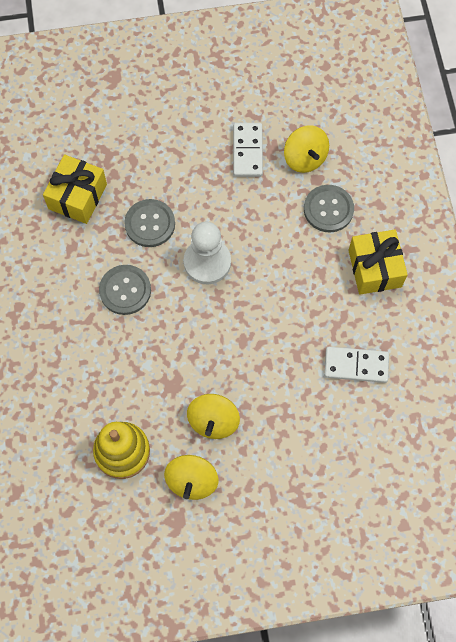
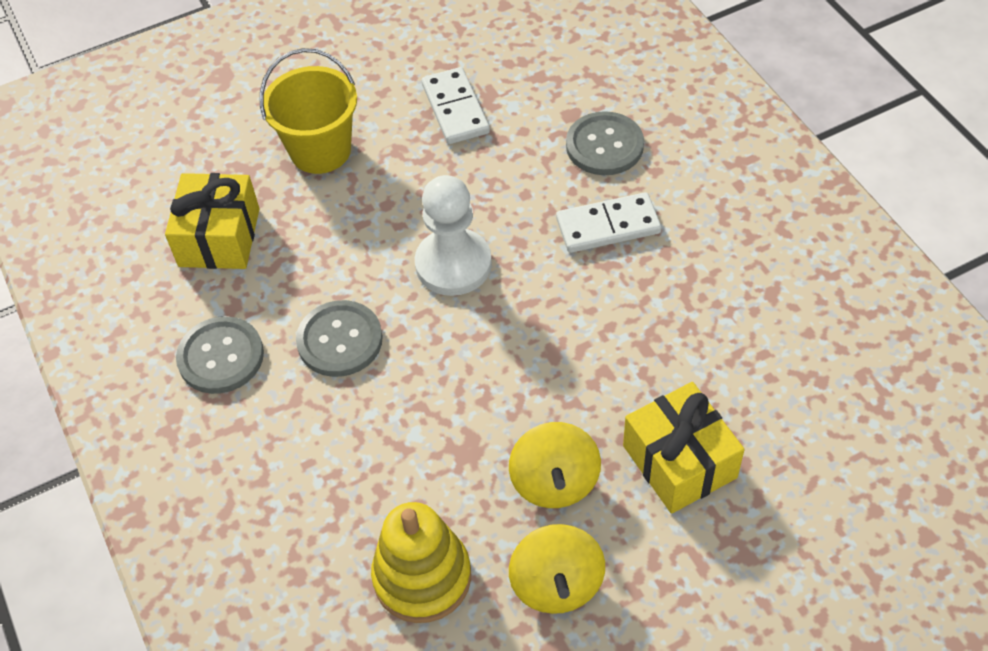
camera: 15 degrees left, 15 degrees down
grey button [124,199,175,247] -> grey button moved to [176,316,264,394]
yellow spinning top [284,125,329,173] -> none
white domino [324,347,389,383] -> white domino moved to [556,192,661,253]
yellow gift [348,229,408,295] -> yellow gift moved to [623,382,745,514]
none -> yellow bucket [260,48,357,174]

